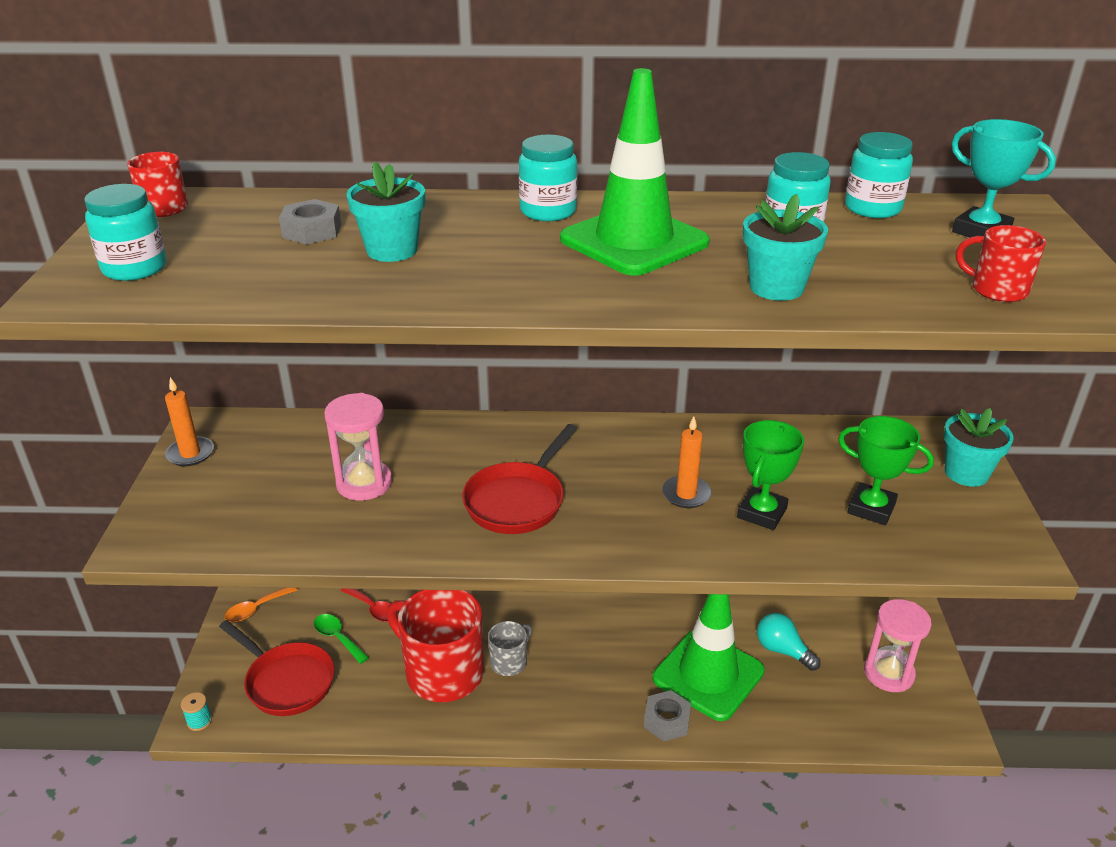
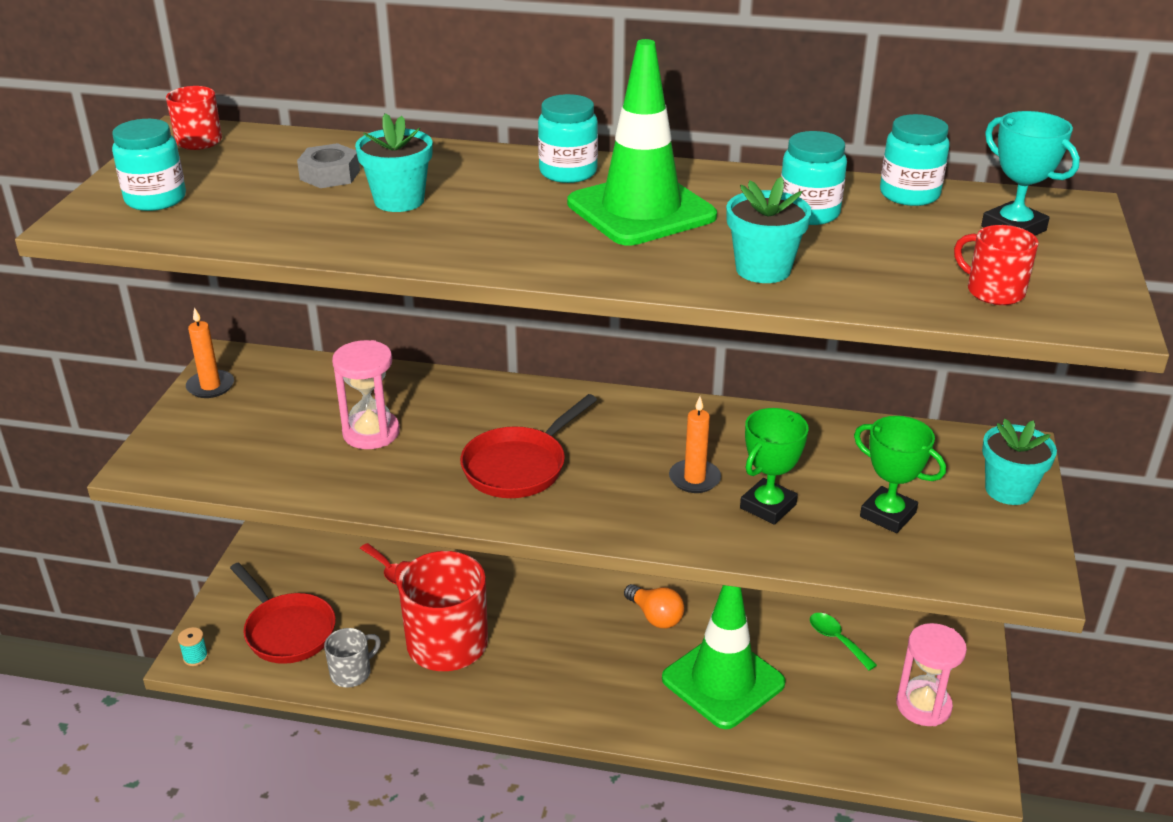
camera: 10 degrees right, 0 degrees up
orange spoon [224,588,298,622] -> none
green spoon [314,614,369,664] -> green spoon moved to [810,613,877,671]
grey mug [488,621,532,676] -> grey mug moved to [324,628,381,688]
grey nut [644,690,691,741] -> none
turquoise light bulb [757,613,821,671] -> none
none -> orange light bulb [624,584,684,628]

